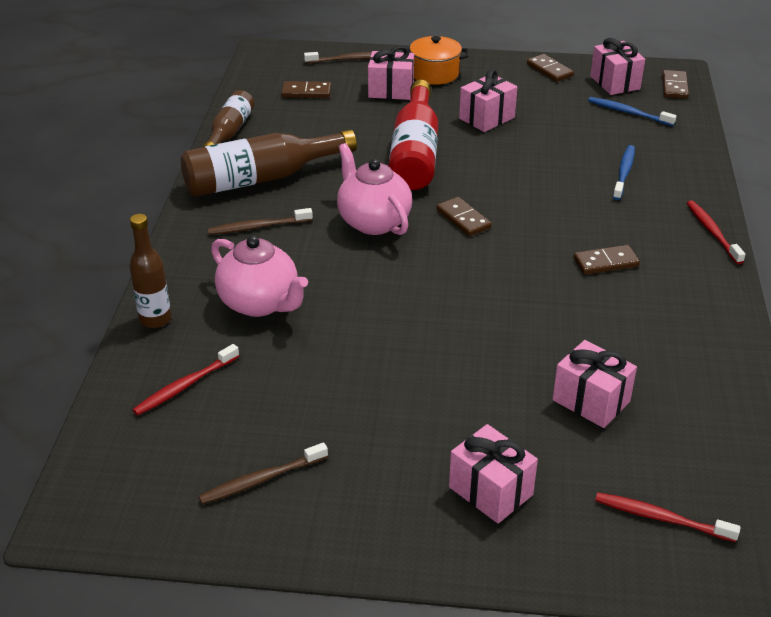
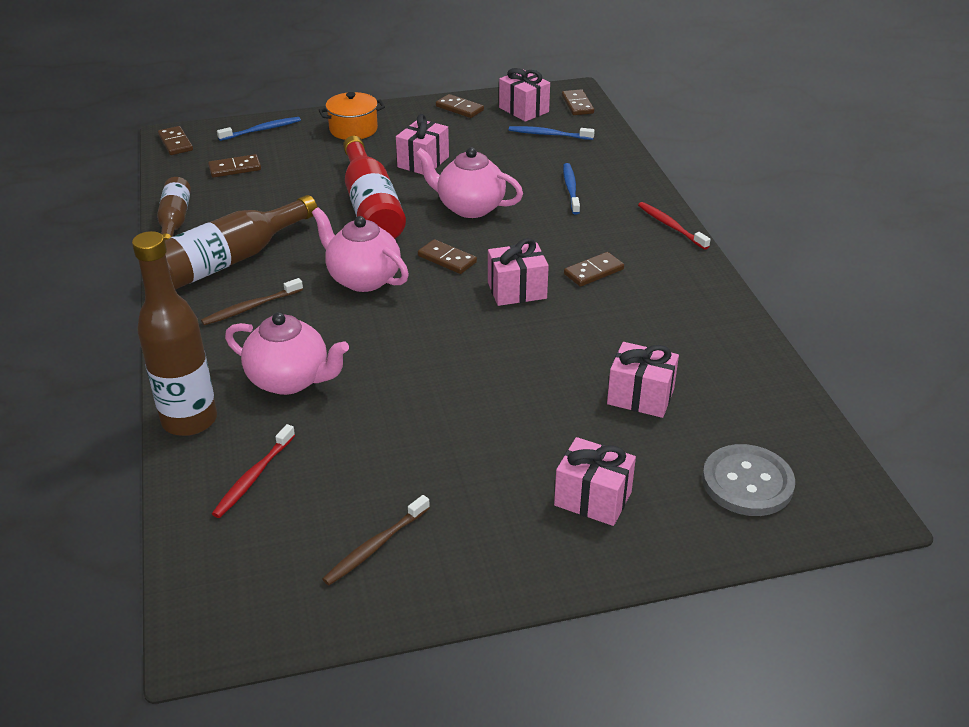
camera: 20 degrees left, 0 degrees up
brown bottle [130,214,171,328] -> brown bottle [132,231,217,436], size x1.66
brown toothbrush [304,52,372,63] -> blue toothbrush [217,117,301,141]
pink gift [368,46,414,100] -> pink gift moved to [488,238,549,306]
red toothbrush [595,492,741,542] -> grey button [702,444,795,516]
none -> brown domino [158,126,193,155]
none -> pink teapot [415,147,523,218]

